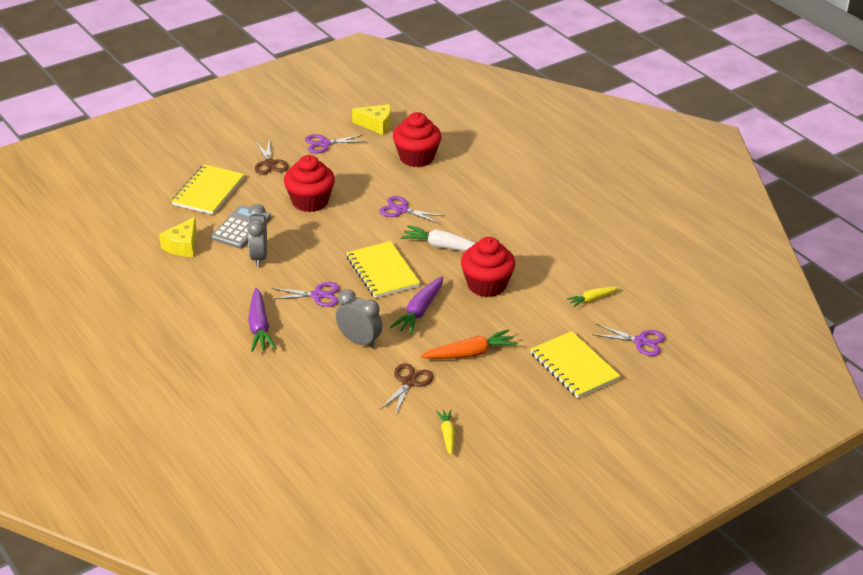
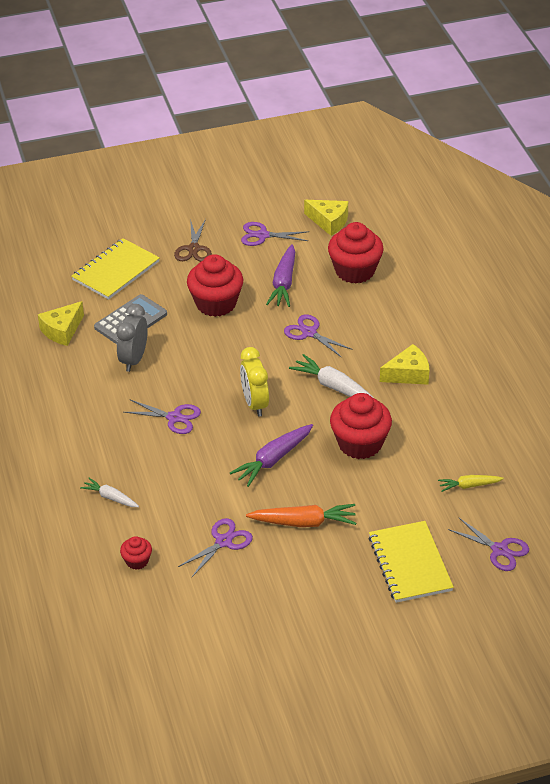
camera: 20 degrees right, 5 degrees up
purple carrot [248,288,276,352] -> purple carrot moved to [266,244,295,307]
grey clock [336,289,382,349] -> none
yellow notebook [346,241,420,298] -> yellow clock [240,347,269,417]
brown scissors [380,363,433,416] -> purple scissors [178,518,253,578]
yellow carrot [436,410,455,455] -> none
none -> white carrot [80,478,139,507]
none -> red cupcake [120,536,152,570]
none -> yellow cheese [380,344,429,385]

